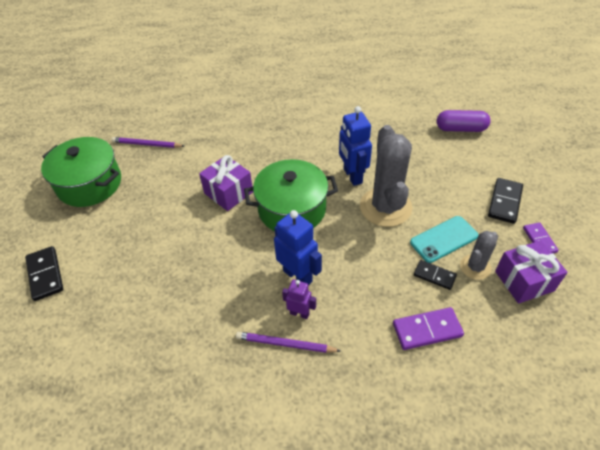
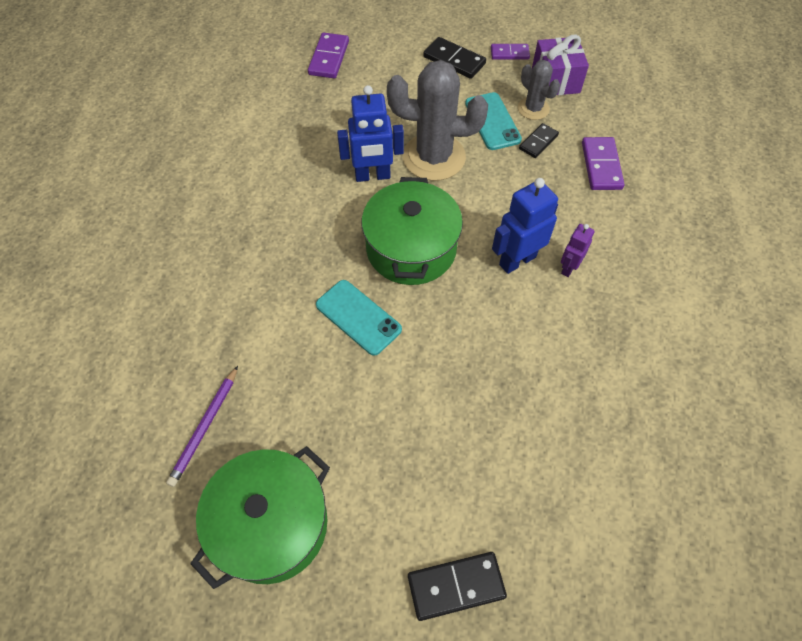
camera: 80 degrees left, 10 degrees up
purple gift [199,155,253,211] -> turquoise phone [316,280,402,356]
purple pencil [236,332,341,353] -> none
purple capsule [437,110,491,132] -> purple domino [308,32,349,78]

